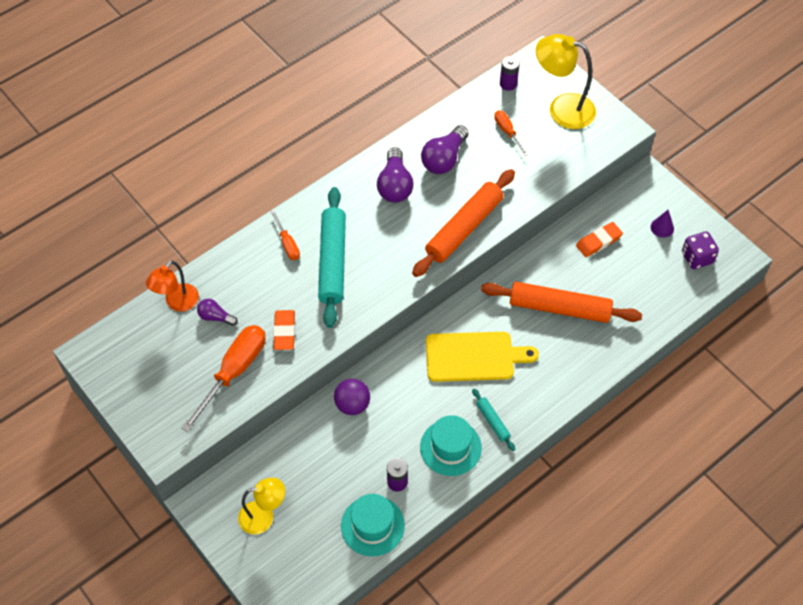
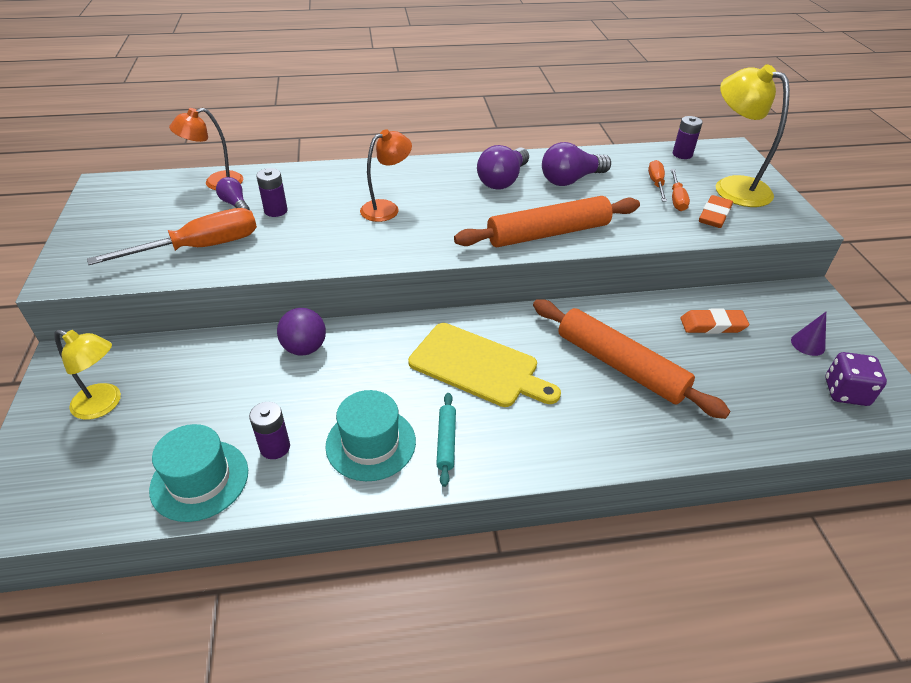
camera: 30 degrees right, 15 degrees down
orange screwdriver [270,210,300,260] -> orange screwdriver moved to [671,169,690,211]
orange eraser [273,310,295,350] -> orange eraser moved to [699,195,733,228]
turquoise rolling pin [318,187,346,328] -> orange lamp [360,129,412,222]
none -> purple battery [256,168,287,217]

